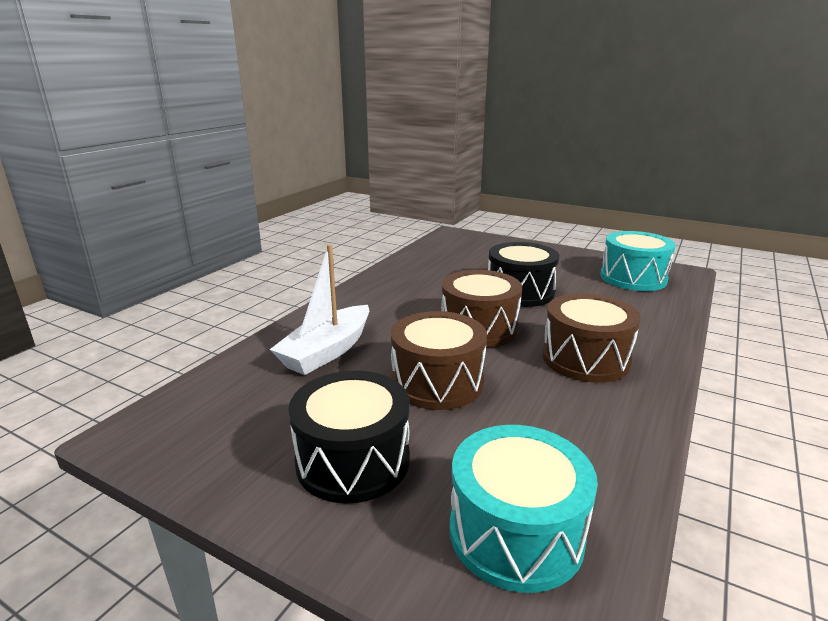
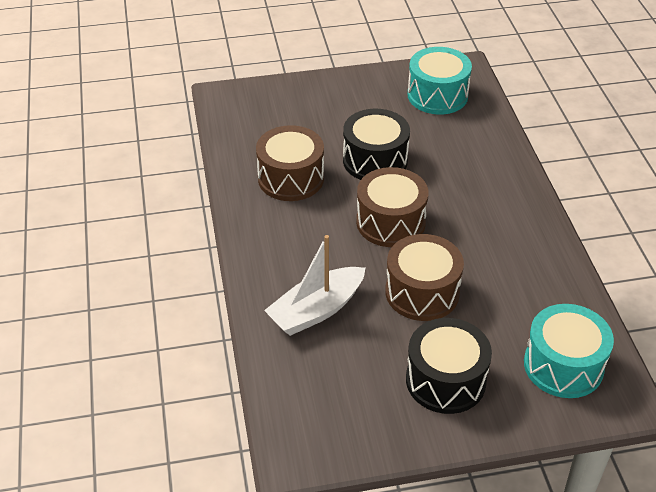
camera: 40 degrees left, 20 degrees up
white boat [270,244,369,375] -> white boat turned 60 degrees clockwise [264,235,366,336]
brown drum [542,293,641,383] -> brown drum moved to [256,125,324,201]

